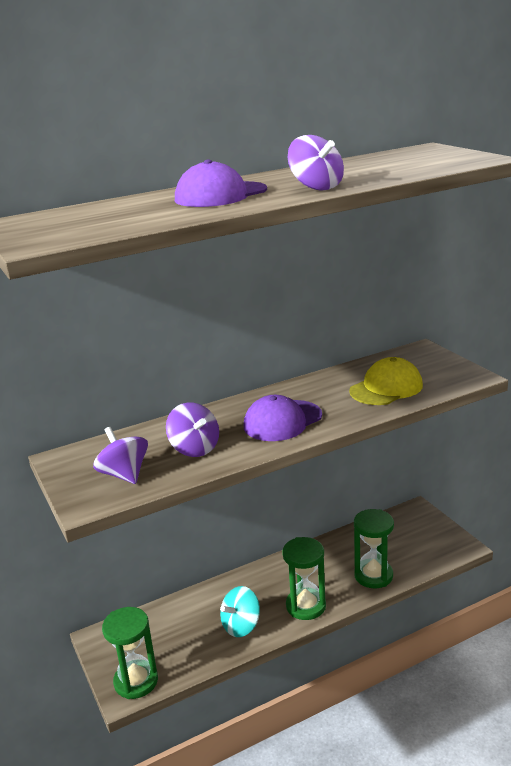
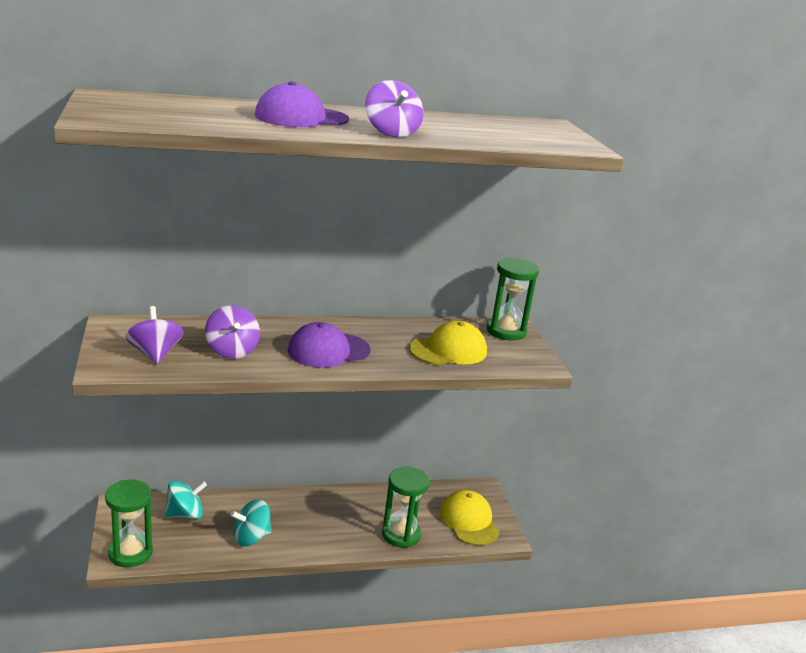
camera: 10 degrees right, 0 degrees up
green hourglass [282,537,326,620] -> green hourglass moved to [487,258,539,341]
none -> turquoise spinning top [164,480,207,519]
none -> yellow cap [440,490,500,546]

